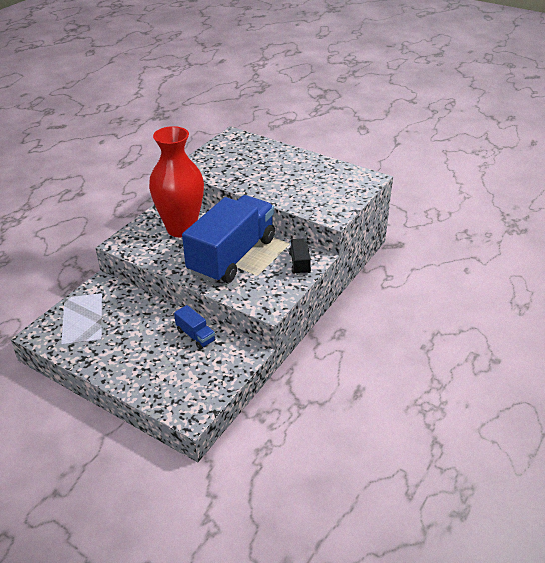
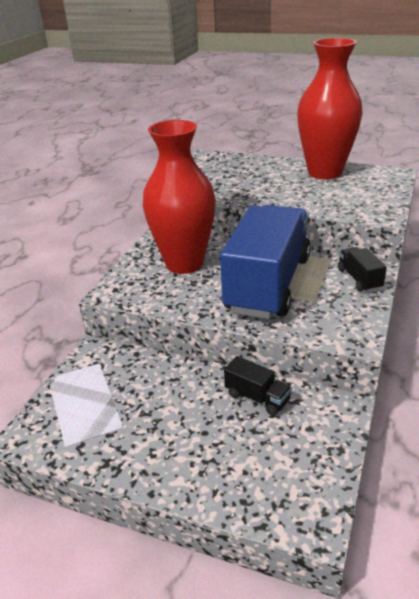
camera: 10 degrees left, 5 degrees down
blue truck [174,305,215,349] -> black truck [224,356,292,416]
none -> red vase [297,38,363,179]

